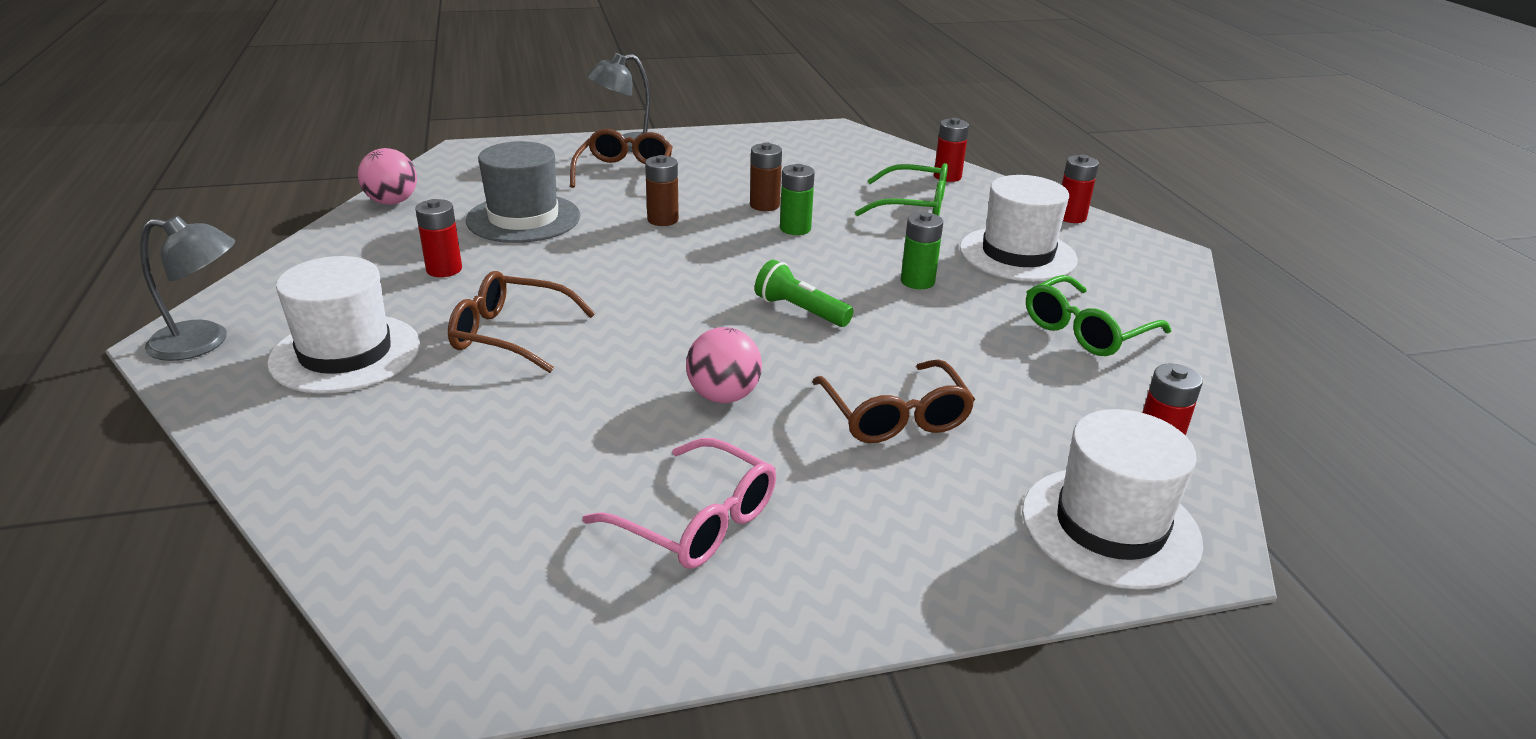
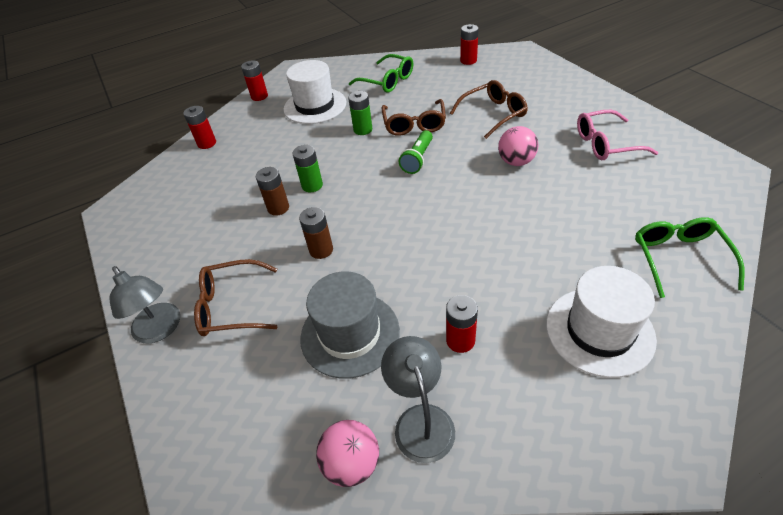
camera: 100 degrees left, 15 degrees up
grey lamp [140,215,235,361] -> grey lamp moved to [381,336,455,463]
brown glasses [448,271,595,373] -> brown glasses moved to [382,99,446,136]
pink glasses [582,438,776,569] -> pink glasses turned 120 degrees counterclockwise [577,110,658,160]
green glasses [855,163,948,216] -> green glasses moved to [635,217,745,298]
white hat [1022,409,1203,590] -> none

